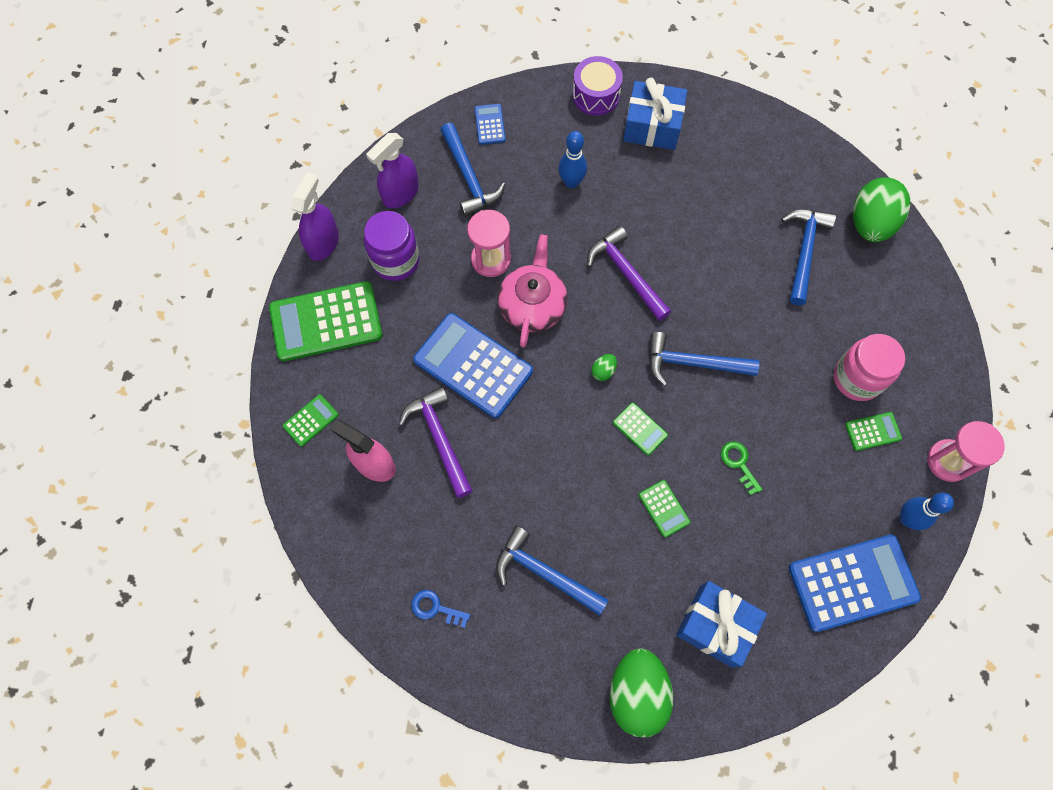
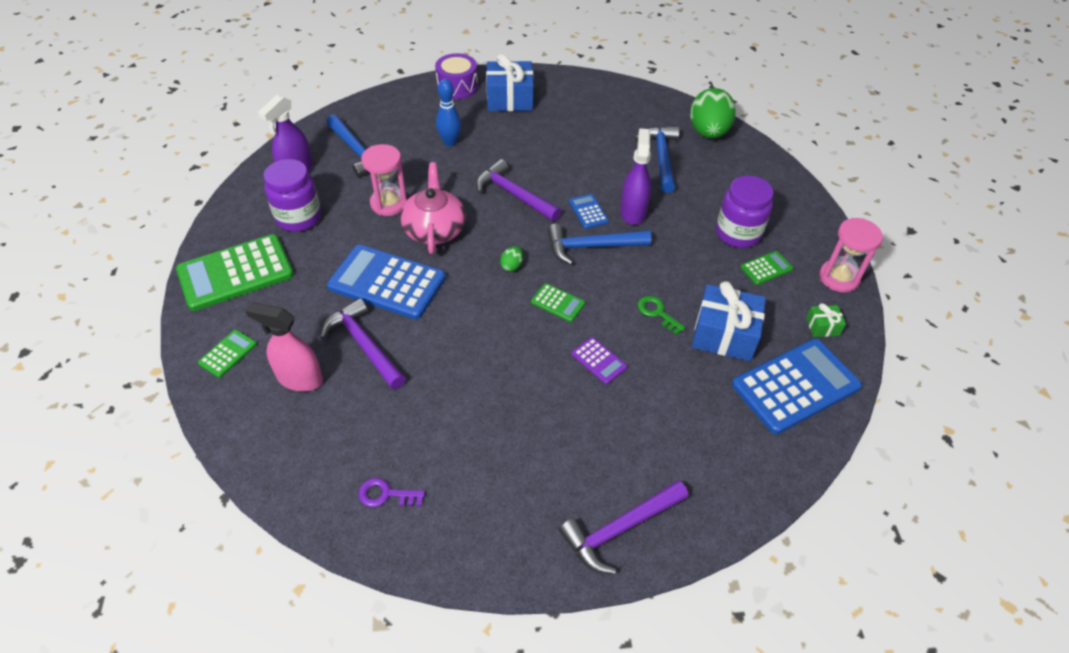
camera: 15 degrees left, 20 degrees down
purple spray bottle [291,172,339,261] -> purple spray bottle moved to [620,128,651,225]
blue key [411,590,471,628] -> purple key [358,478,425,507]
blue calculator [475,104,506,145] -> blue calculator moved to [569,194,609,229]
blue hammer [496,526,609,616] -> none
green egg [610,648,673,737] -> purple hammer [559,480,688,574]
green calculator [639,480,690,538] -> purple calculator [571,337,627,384]
blue gift [676,581,767,668] -> blue gift moved to [692,281,766,361]
pink jar [834,334,905,401] -> purple jar [716,175,774,248]
blue bowling pin [899,492,954,530] -> green gift [806,303,846,337]

